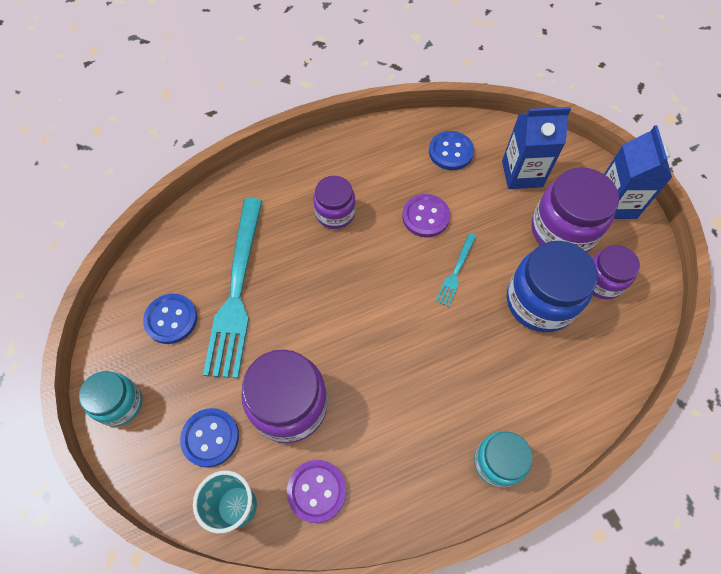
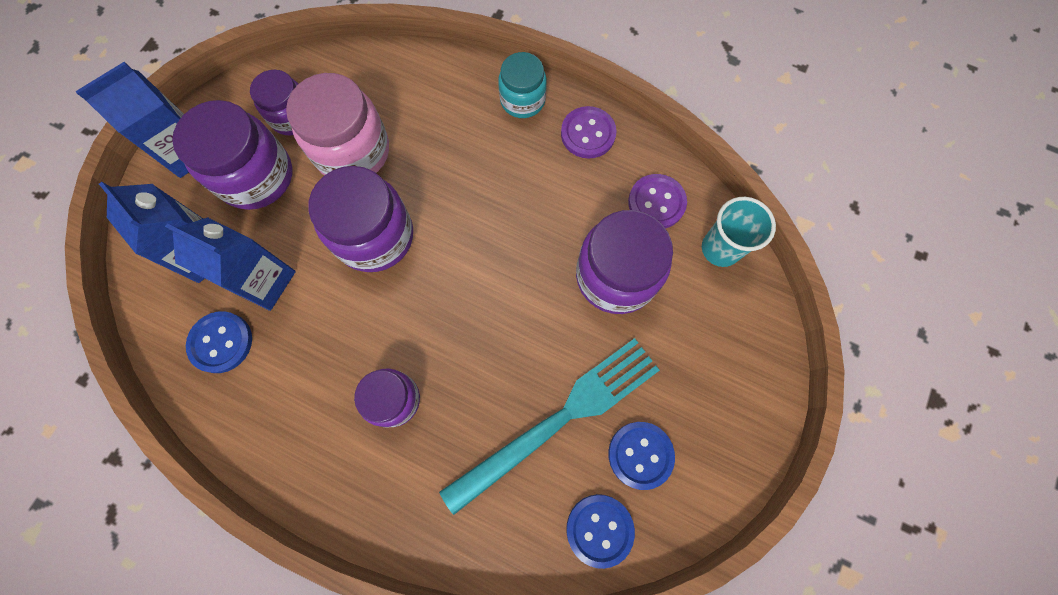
camera: 130 degrees left, 10 degrees up
turquoise jar [79,371,143,427] -> none
blue button [180,408,239,467] -> blue button moved to [566,494,635,569]
purple button [402,194,450,237] -> purple button moved to [561,106,617,159]
turquoise fork [436,233,476,307] -> purple jar [308,166,413,272]
blue jar [507,241,598,332] -> pink jar [286,73,389,175]
none -> blue carton [165,217,296,311]

